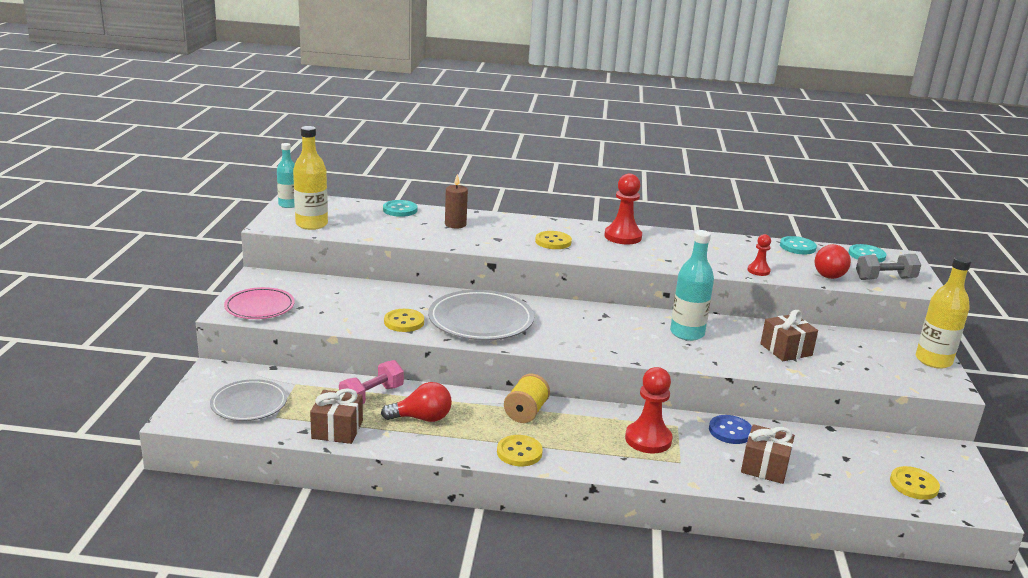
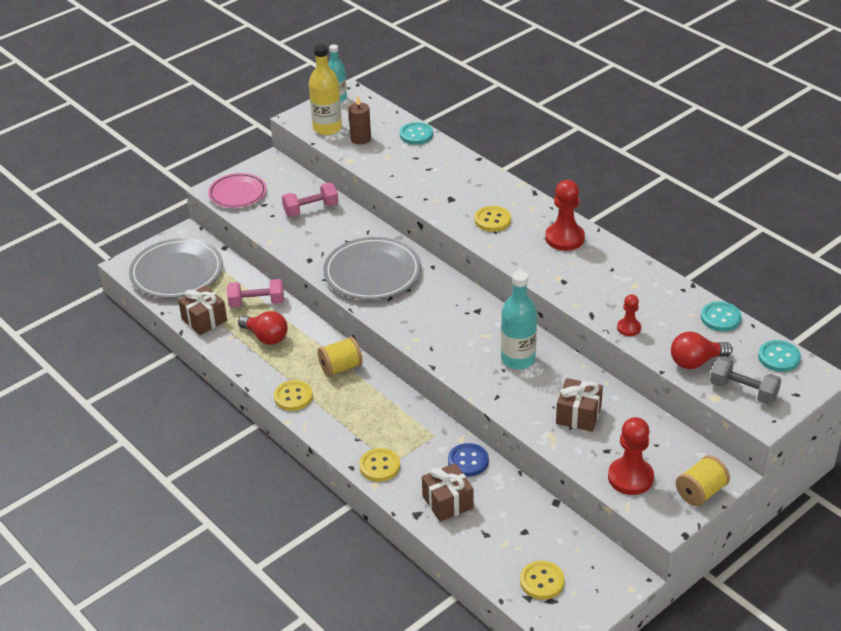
camera: 45 degrees right, 15 degrees up
grey plate [210,379,287,421] -> grey plate [129,238,223,298], size x1.55
yellow button [384,309,424,332] -> yellow button moved to [359,448,400,482]
brown candle [445,174,468,228] -> brown candle moved to [348,96,371,144]
red pawn [625,367,672,454] -> red pawn moved to [608,417,654,495]
yellow bottle [916,256,971,369] -> yellow spool [676,455,730,506]
none -> pink dumbbell [282,183,338,217]

